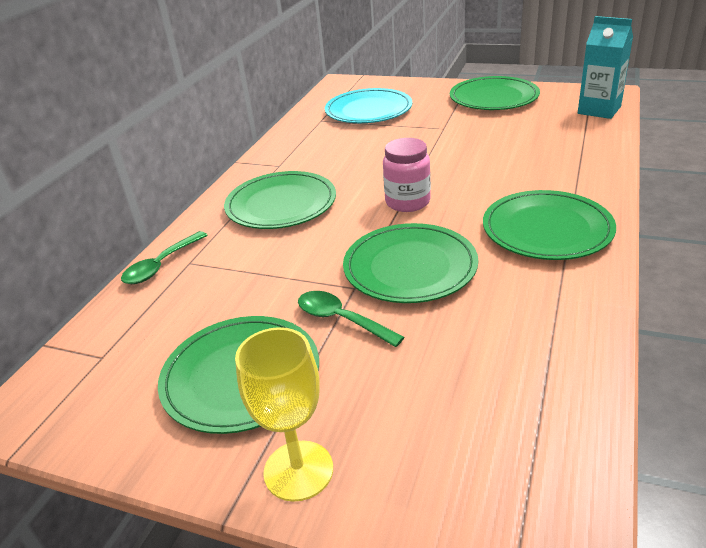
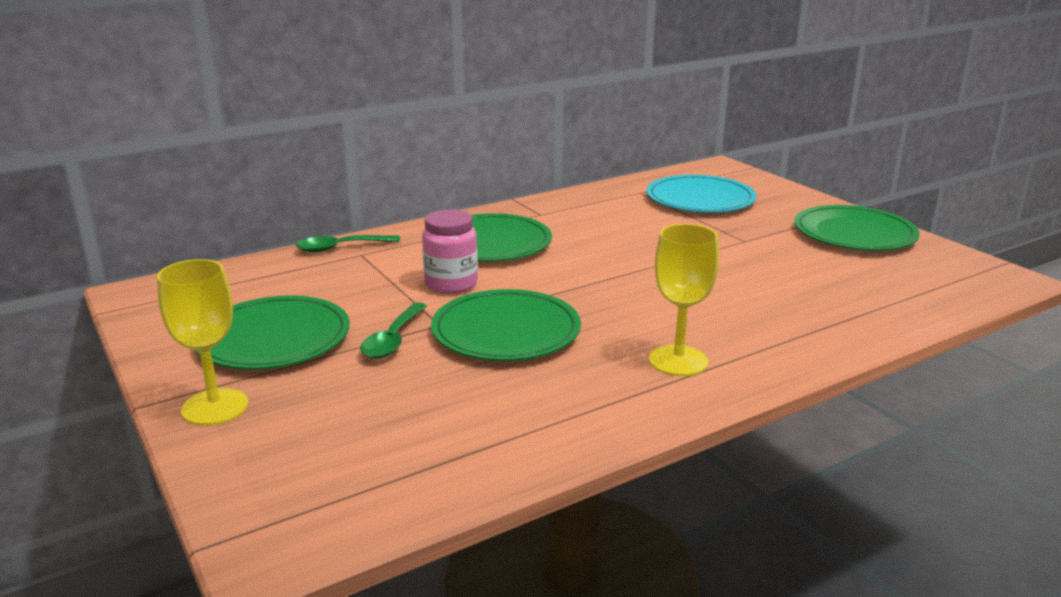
camera: 35 degrees right, 10 degrees down
green spoon [298,291,404,347] -> green spoon turned 150 degrees counterclockwise [360,302,427,358]
pink jar [383,138,431,212] -> pink jar moved to [422,209,478,294]
green plate [483,190,616,260] -> yellow goblet [649,224,719,376]
turquoise carton [578,16,633,119] -> none

